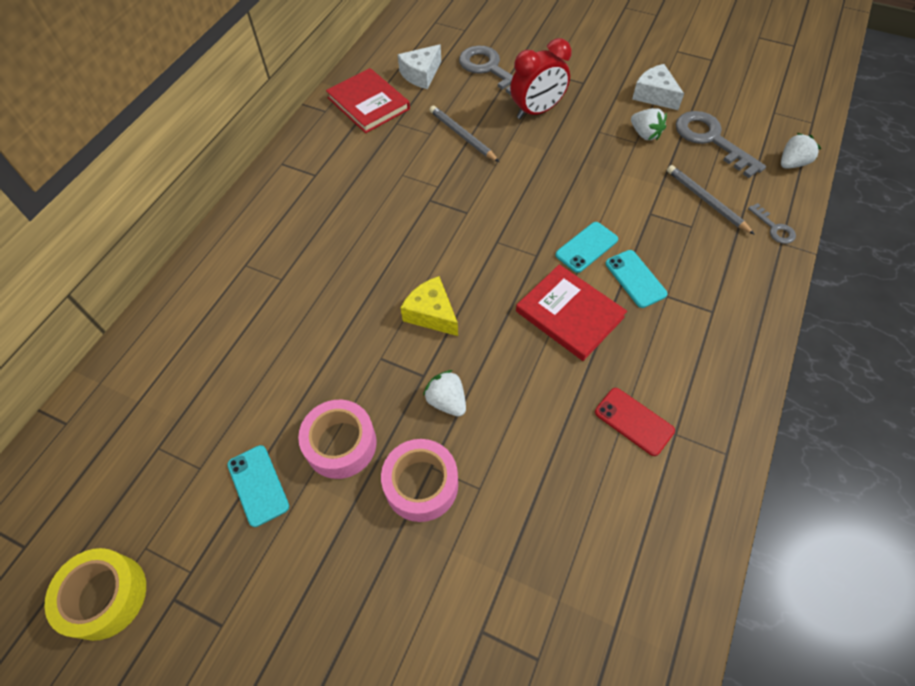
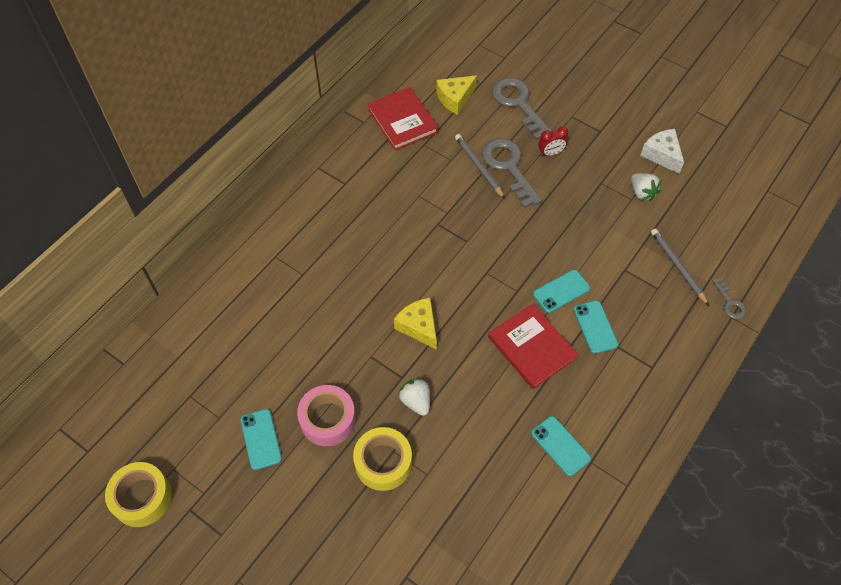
camera: 10 degrees right, 0 degrees up
pink tape [381,439,458,522] -> yellow tape [353,427,412,491]
white cheese [398,44,441,89] -> yellow cheese [436,75,477,115]
red clock [510,38,571,119] -> red clock [538,126,568,157], size x0.54
red phone [595,388,675,456] -> turquoise phone [531,416,591,476]
grey key [676,111,766,178] -> grey key moved to [482,138,542,208]
white strawberry [781,133,821,169] -> none

